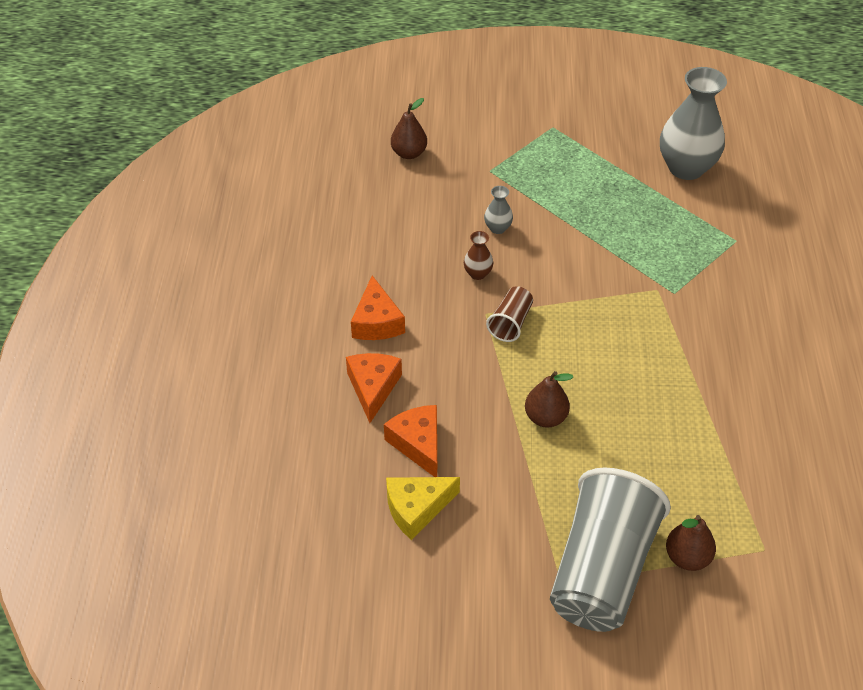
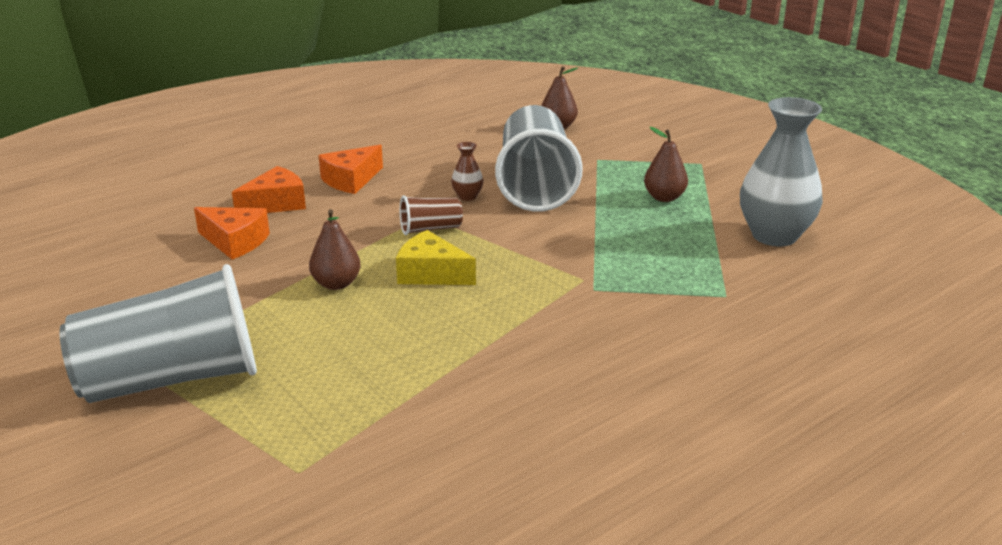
camera: 50 degrees right, 20 degrees down
orange cheese [384,405,437,477] -> orange cheese turned 90 degrees clockwise [194,207,270,260]
yellow cheese [386,477,460,540] -> yellow cheese moved to [396,230,476,285]
grey vase [484,186,513,234] -> grey cup [495,105,583,212]
brown pear [666,515,716,571] -> brown pear moved to [644,127,688,202]

